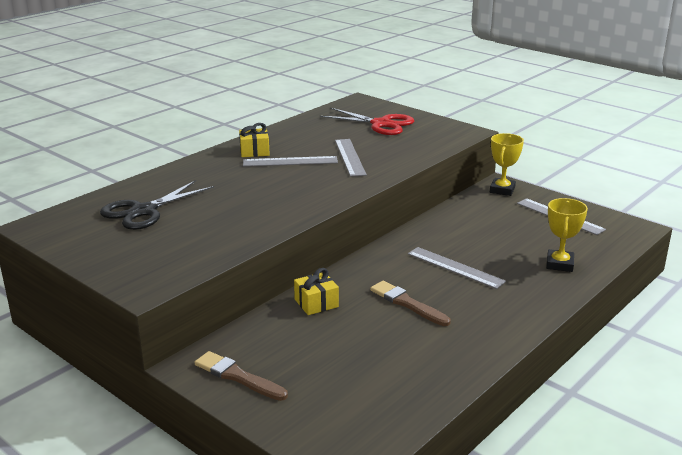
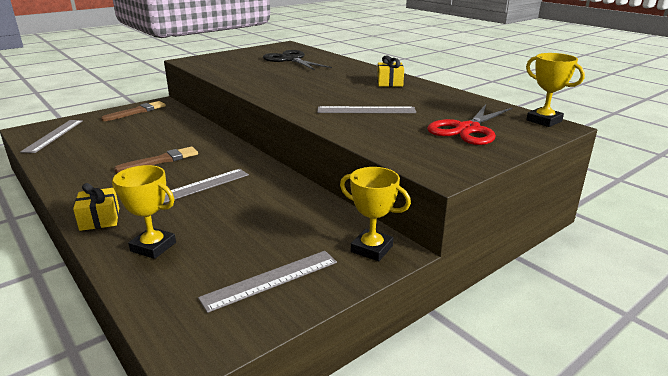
camera: 100 degrees right, 0 degrees up
grey ruler [243,156,338,167] -> grey ruler moved to [20,120,83,153]
yellow gift [294,268,339,315] -> yellow gift moved to [73,183,119,231]
none -> yellow trophy [526,53,585,127]

